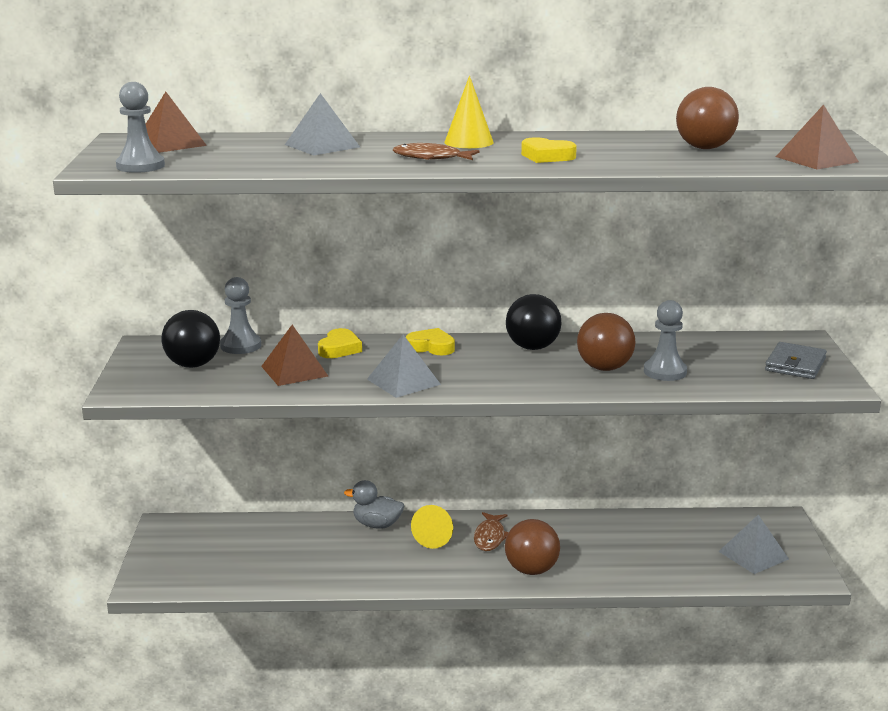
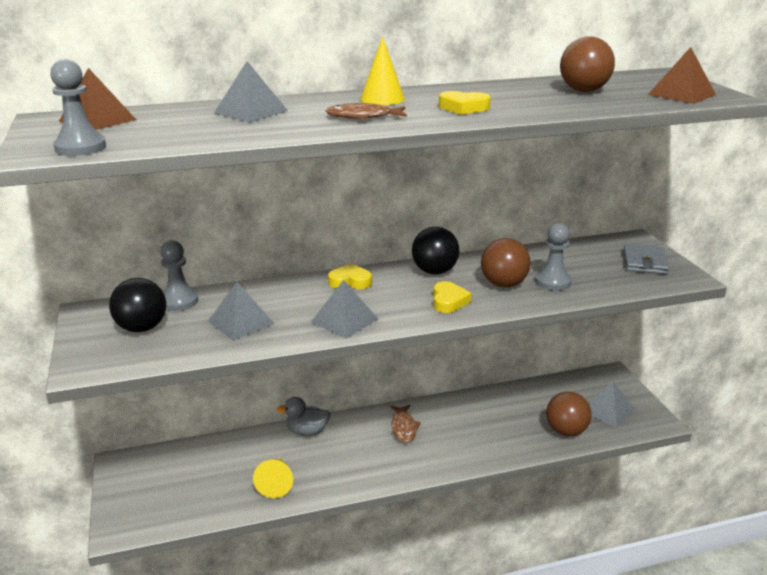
camera: 15 degrees left, 5 degrees up
brown pyramid [261,325,328,386] -> grey pyramid [208,282,275,341]
yellow heart [318,328,362,358] -> yellow heart moved to [433,281,471,313]
yellow cone [411,505,453,549] -> yellow cone moved to [253,459,293,498]
brown ball [505,519,560,575] -> brown ball moved to [546,392,592,436]

